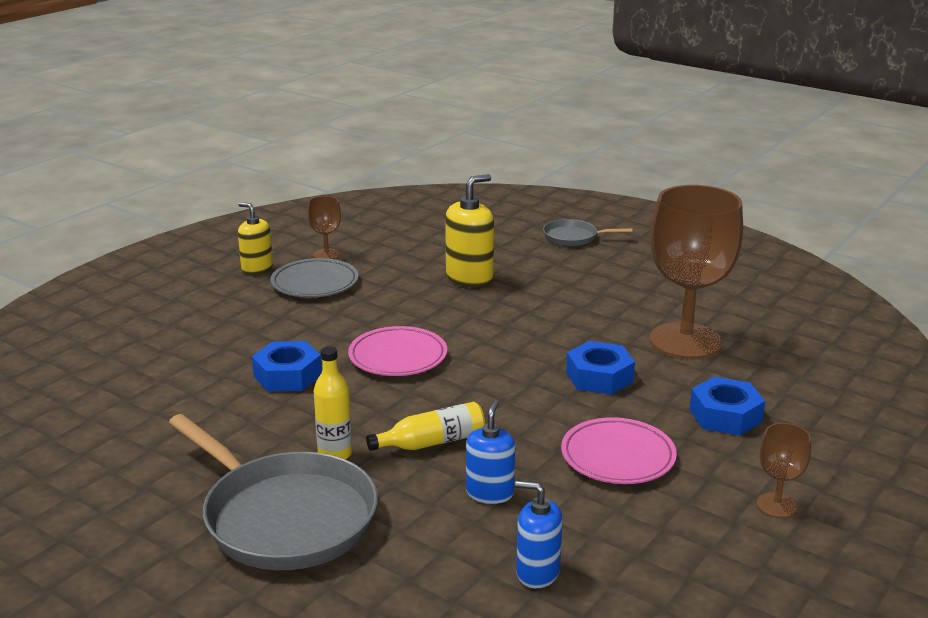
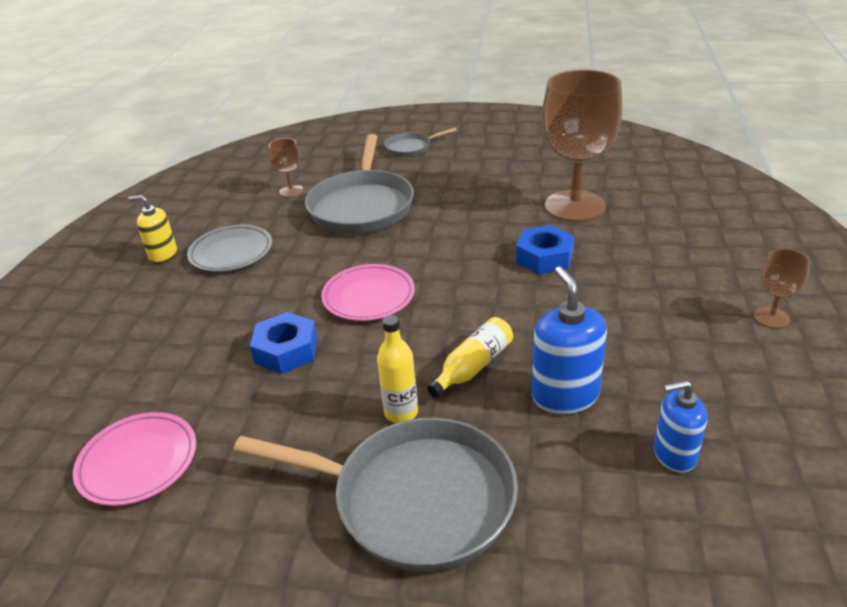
camera: 25 degrees left, 10 degrees up
brown goblet [308,196,341,259] -> brown goblet moved to [269,138,304,197]
yellow soap dispenser [445,174,494,288] -> grey pan [305,134,414,234]
blue soap dispenser [466,400,515,504] -> blue soap dispenser [532,266,607,414], size x1.52
pink plate [561,417,677,484] -> pink plate moved to [73,412,196,506]
blue nut [689,377,765,436] -> none

